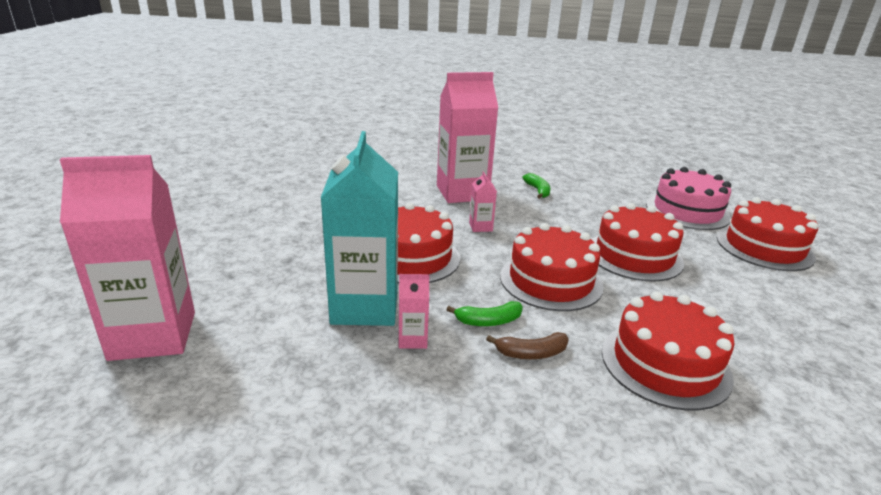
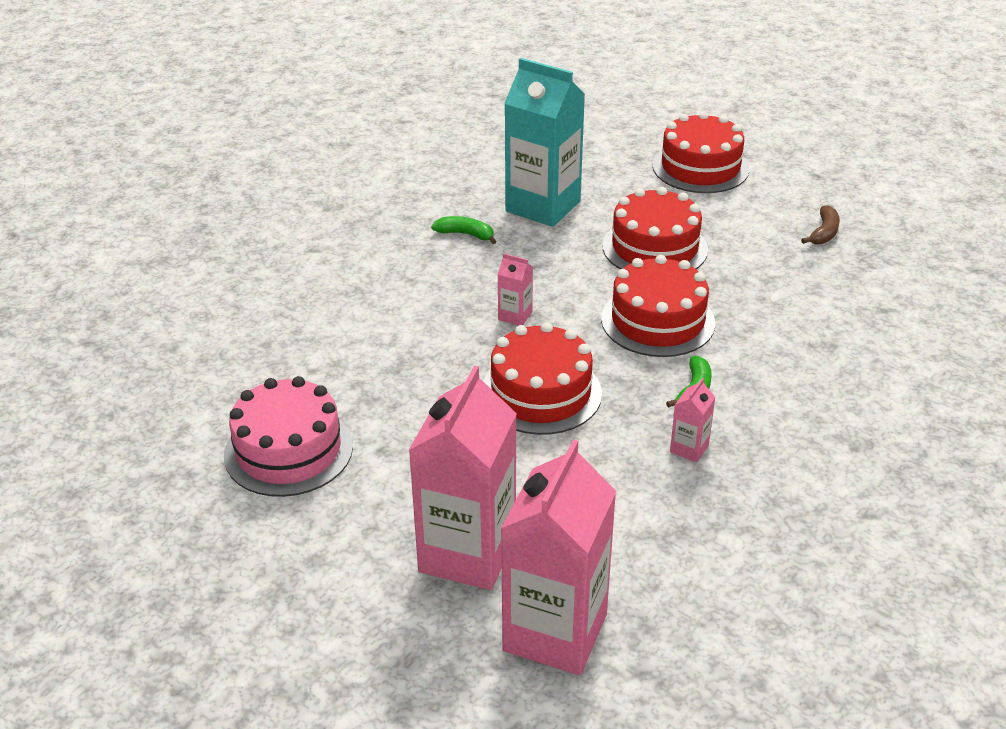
camera: 55 degrees left, 10 degrees up
turquoise carton [321,131,398,326] -> turquoise carton moved to [504,58,585,227]
pink carton [437,72,499,203] -> pink carton moved to [409,366,517,590]
brown banana [486,332,569,359] -> brown banana moved to [801,205,840,244]
red cake [602,291,735,411] -> none
pink cake [646,167,731,230] -> pink cake moved to [224,376,353,497]

